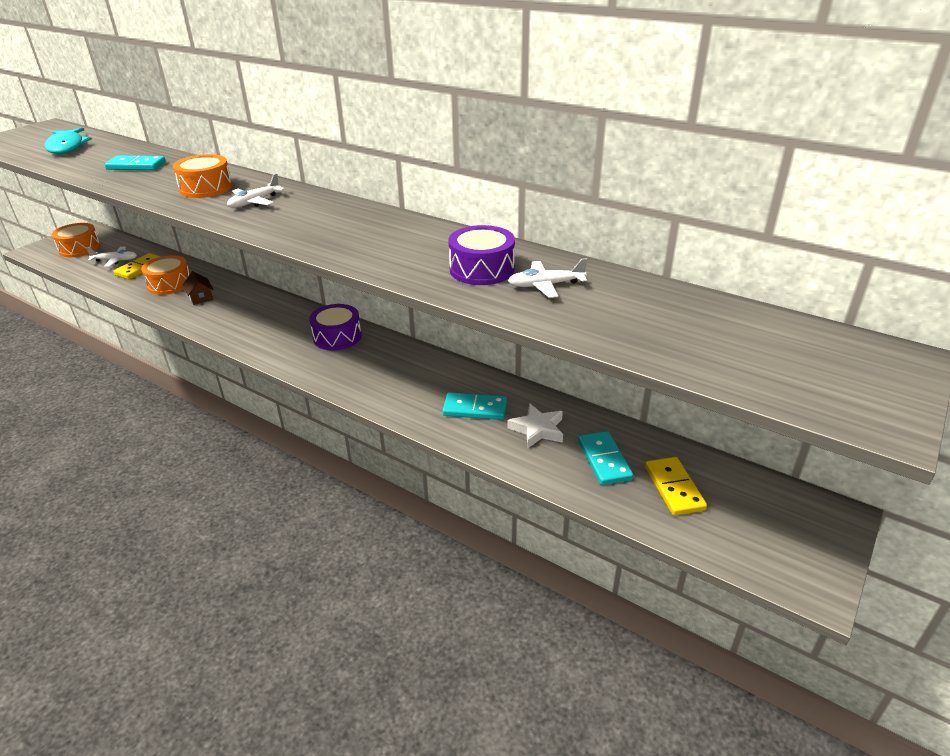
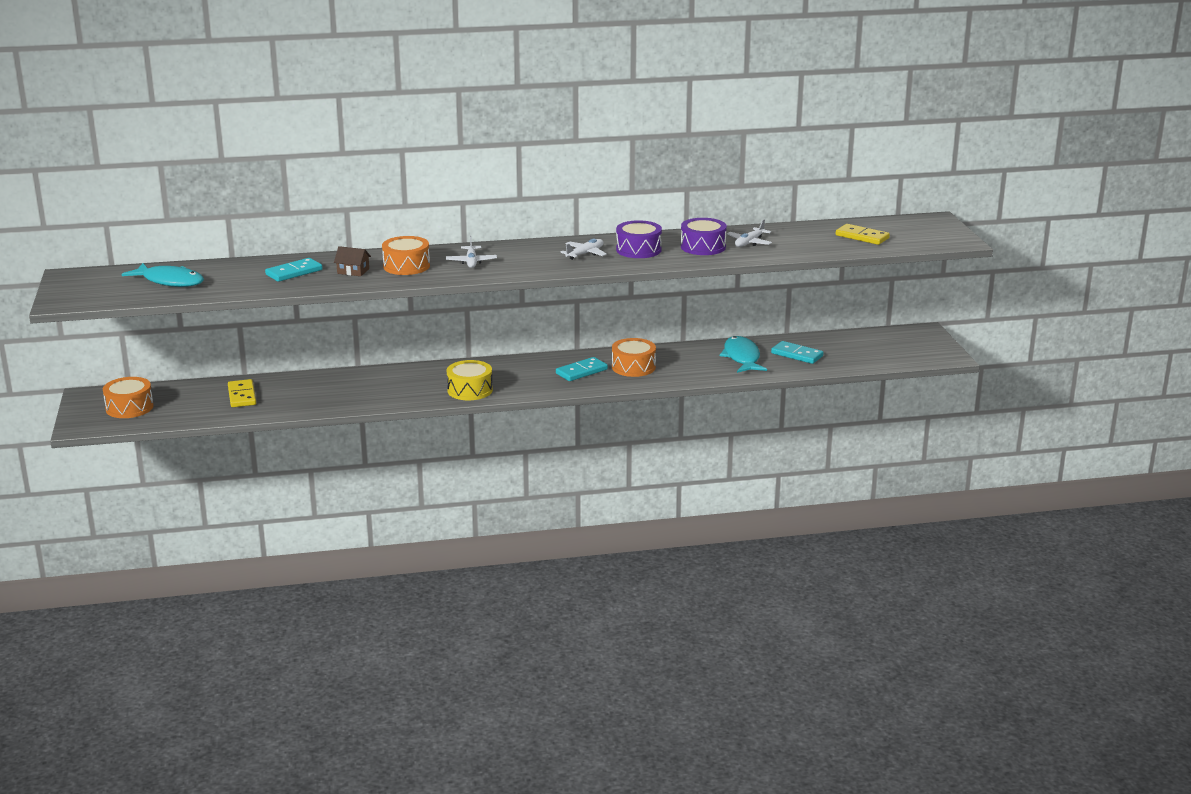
camera: 45 degrees left, 10 degrees down
white plane [86,247,137,267] -> white plane moved to [560,239,607,260]
orange drum [141,255,189,295] -> orange drum moved to [612,338,656,377]
brown house [183,271,213,305] -> brown house moved to [334,246,371,276]
purple drum [309,304,362,351] -> purple drum moved to [616,220,662,258]
turquoise domino [442,392,507,420] -> turquoise domino moved to [556,357,608,381]
white star [507,403,563,448] -> turquoise fish [720,336,767,373]
yellow domino [645,457,707,515] -> yellow domino moved to [836,224,890,245]
none -> yellow drum [447,360,493,400]

